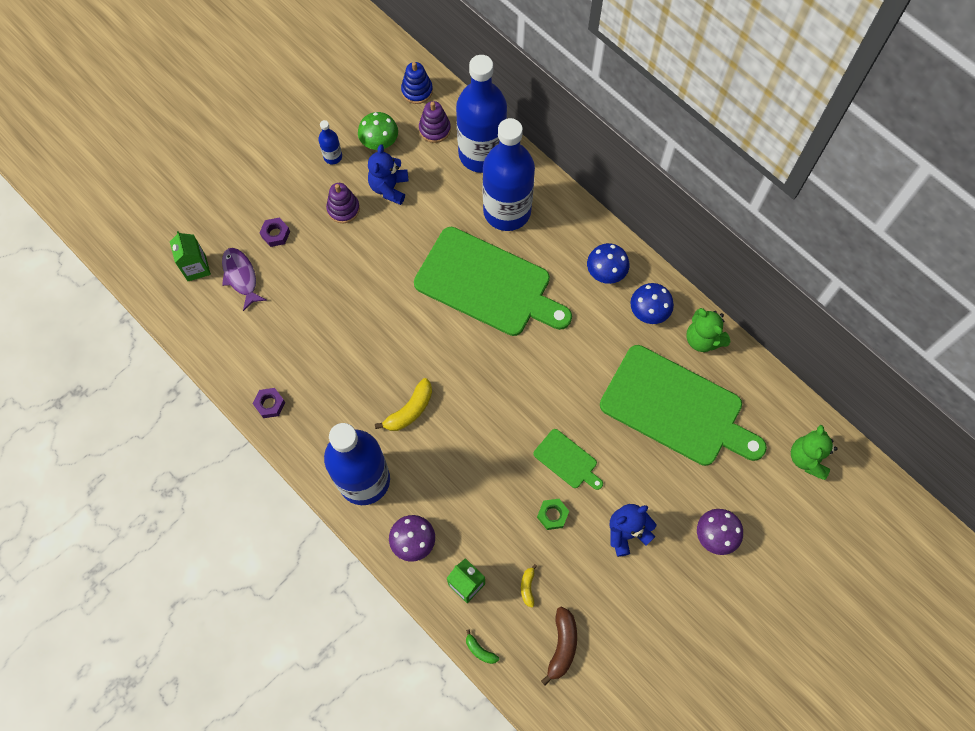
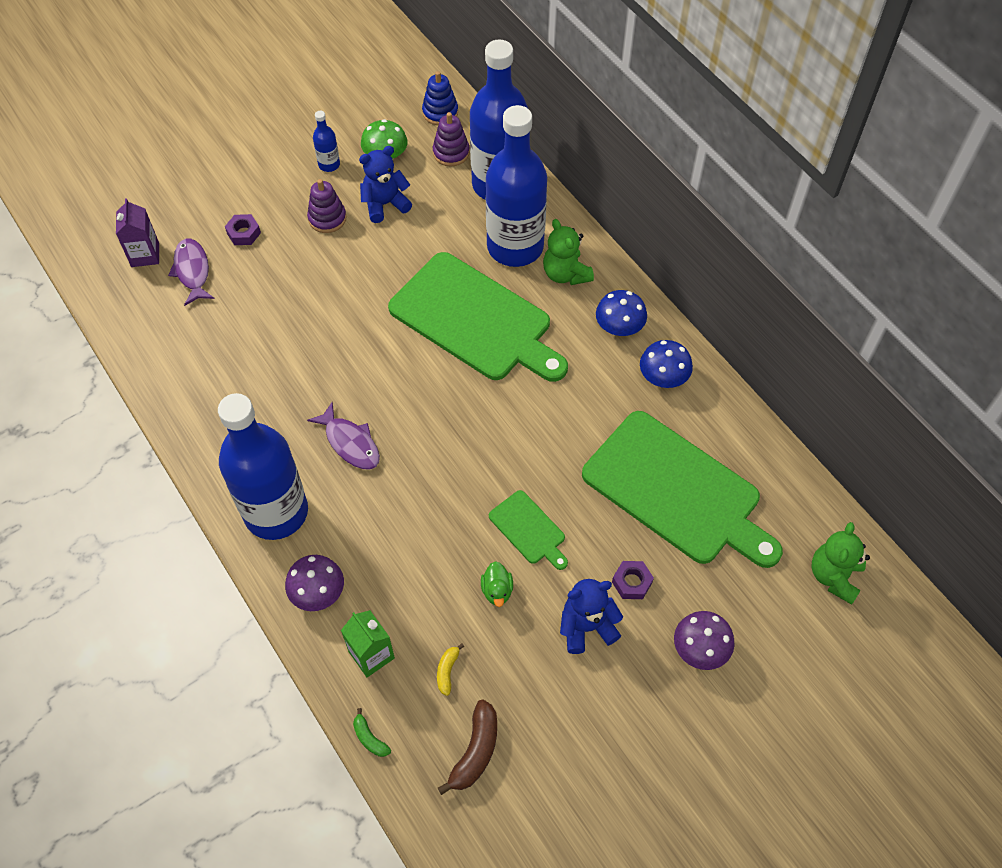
camera: 10 degrees right, 10 degrees down
green carton [170,231,211,281] -> purple carton [116,198,159,267]
purple nut [253,388,285,418] -> purple nut moved to [612,561,654,599]
blue teddy bear [368,144,408,205] -> blue teddy bear turned 45 degrees clockwise [359,146,412,223]
yellow banana [375,378,432,431] -> purple fish [307,402,380,469]
green nut [537,499,569,530] -> green duck [481,561,513,607]
green teddy bear [687,308,730,352] -> green teddy bear moved to [543,219,594,285]

